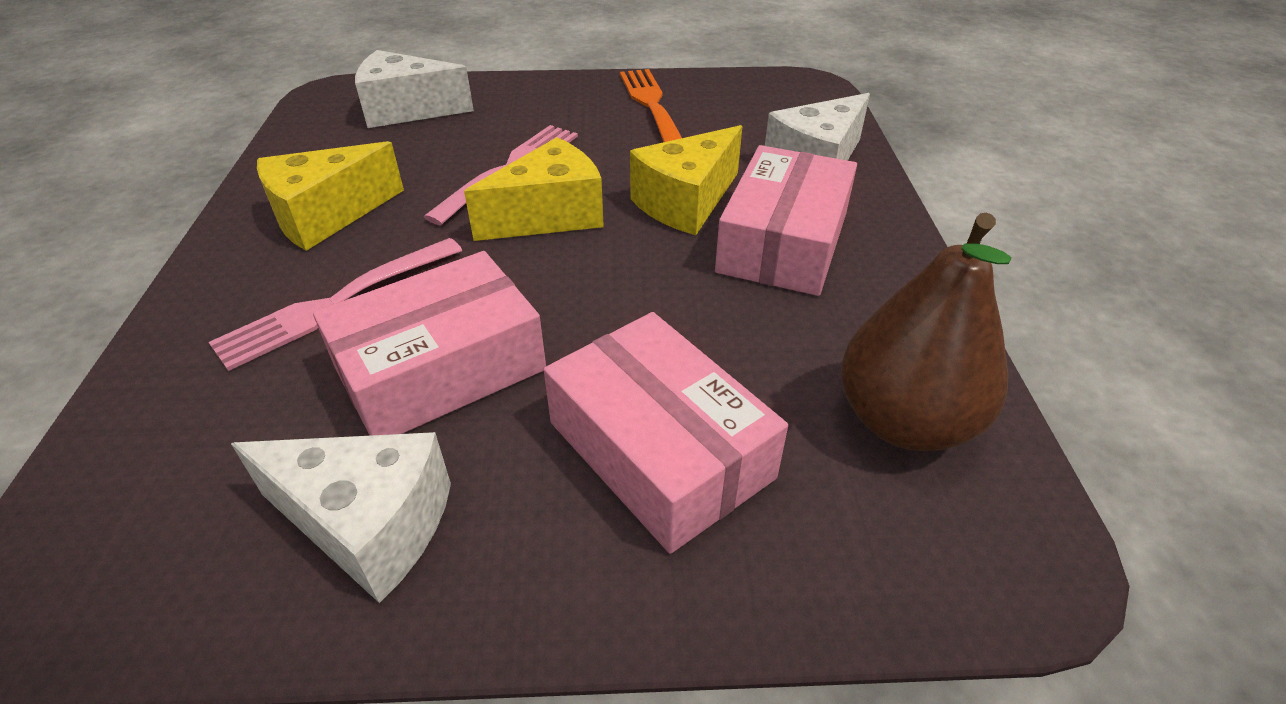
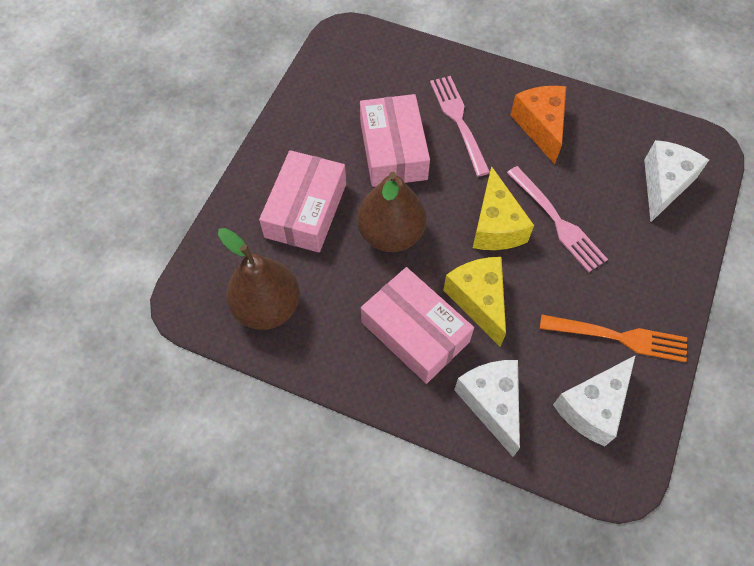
camera: 115 degrees right, 20 degrees up
white cheese [231,432,451,603] -> white cheese moved to [553,355,636,446]
yellow cheese [257,141,404,251] -> orange cheese [510,86,566,164]
pink box [544,312,788,554] -> pink box turned 60 degrees counterclockwise [259,150,346,253]
none -> brown pear [357,172,426,252]

